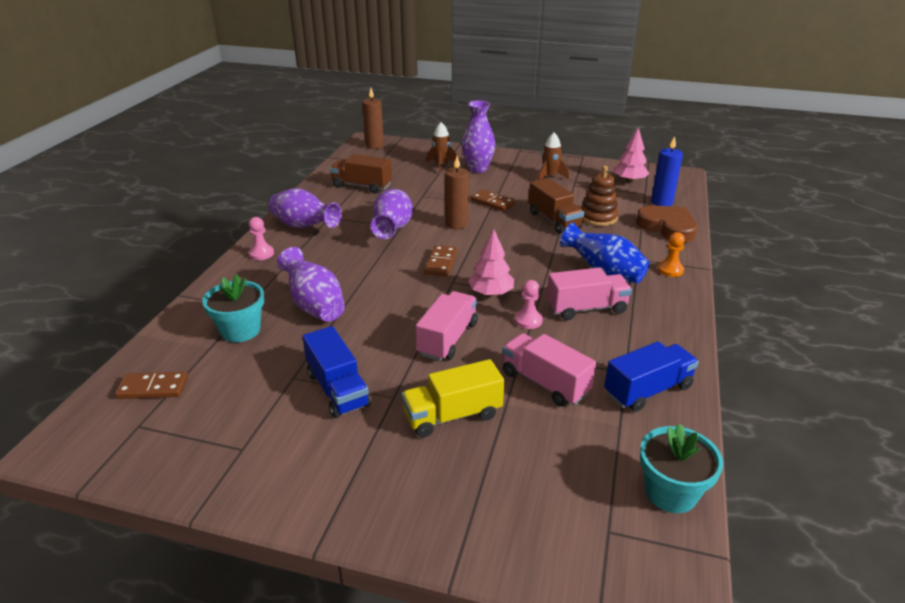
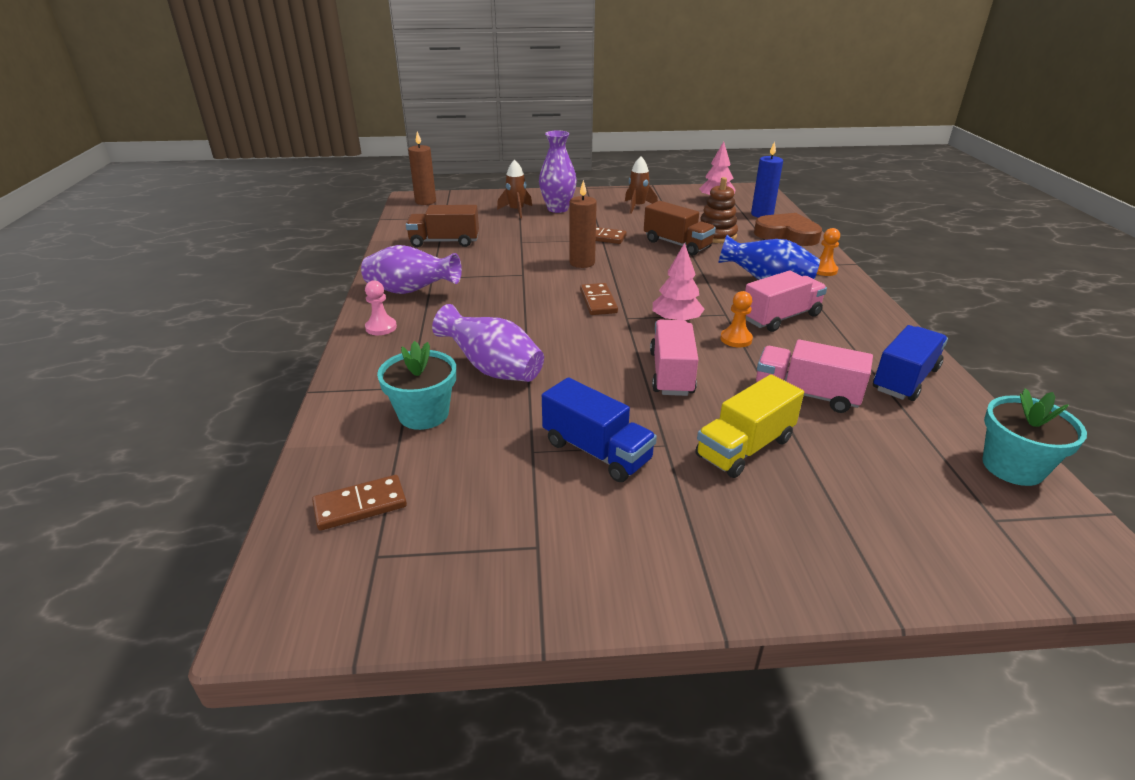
camera: 20 degrees left, 0 degrees up
purple vase [371,189,413,239] -> none
pink pawn [514,280,543,329] -> orange pawn [720,291,753,348]

